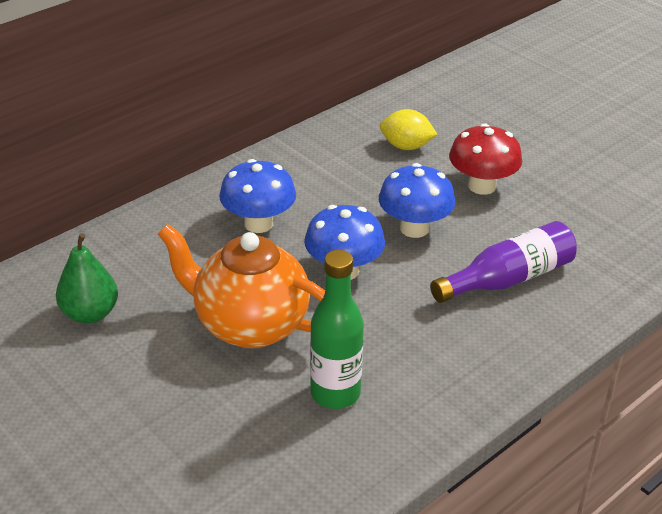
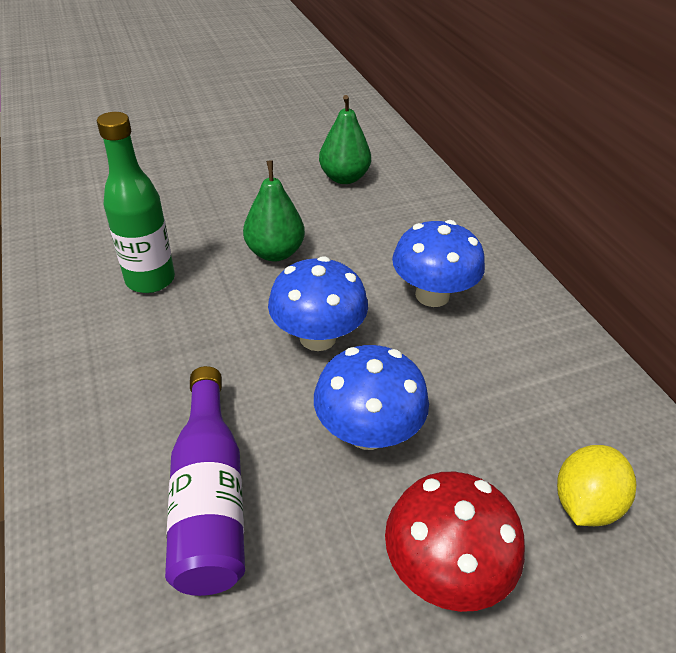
camera: 110 degrees right, 5 degrees up
orange teapot [158,224,325,348] -> green pear [243,160,305,262]

